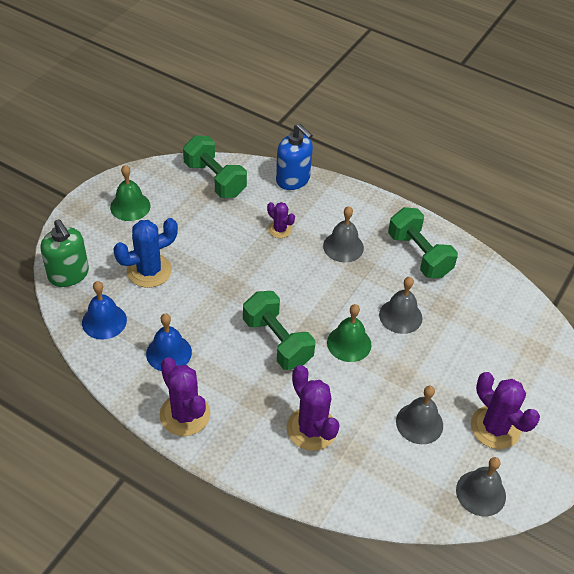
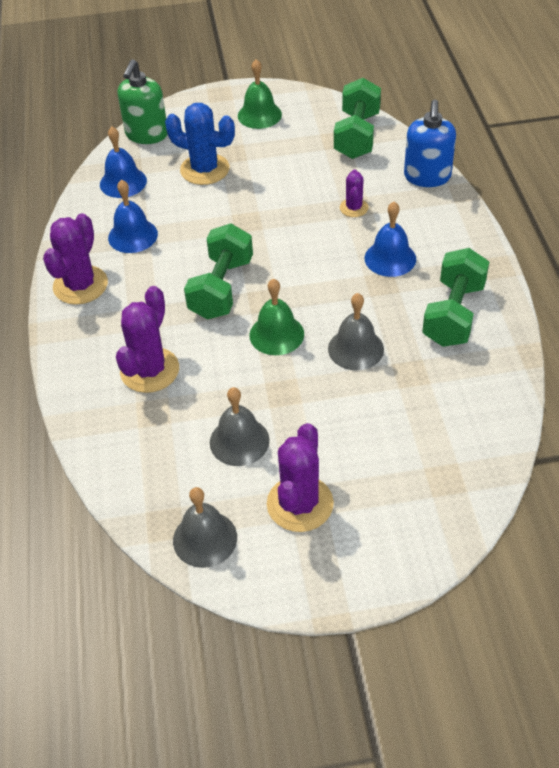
camera: 55 degrees right, 0 degrees up
grey bell [323,206,364,263] -> blue bell [364,202,416,277]

